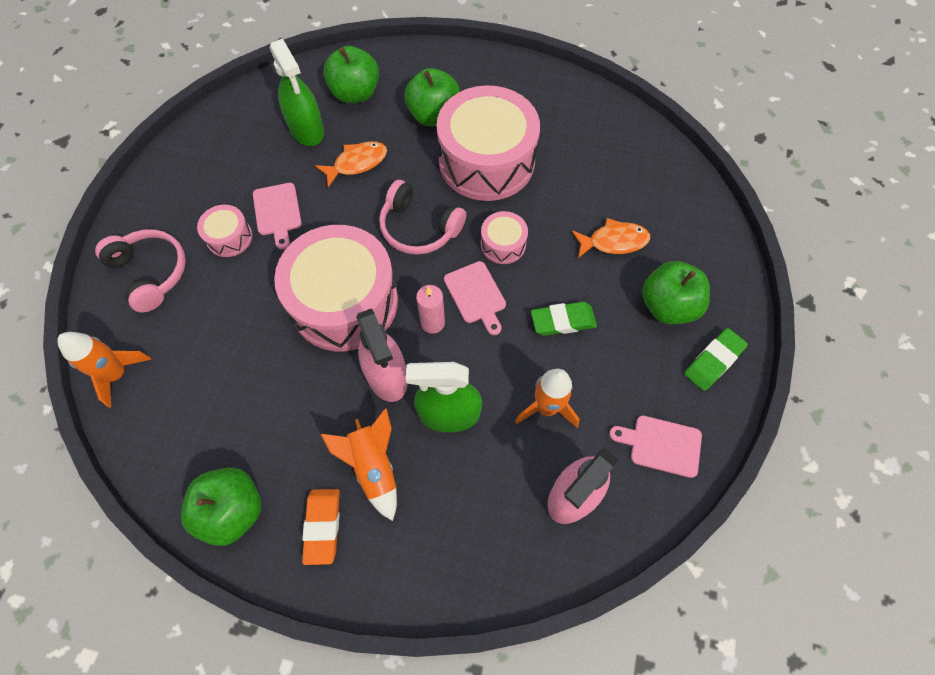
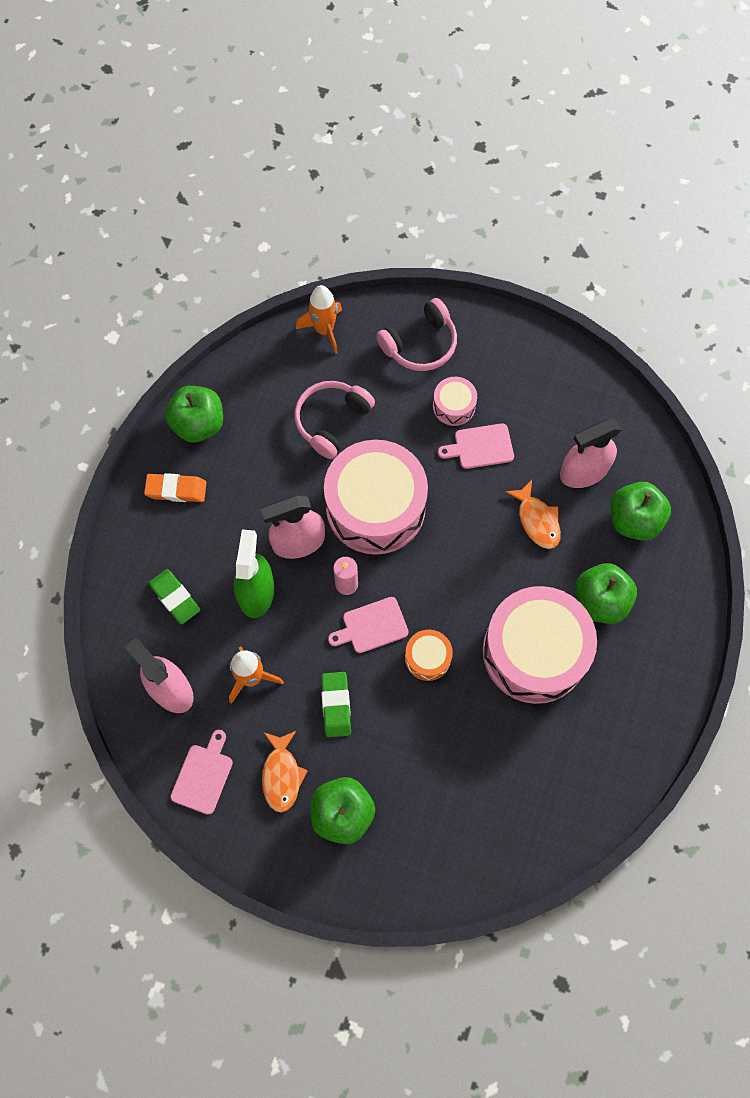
camera: 95 degrees right, 5 degrees up
green spray bottle [270,39,324,146] -> pink spray bottle [560,419,621,488]
orange rocket [320,408,397,521] -> none
pink headphones [379,180,466,255] -> pink headphones moved to [294,381,375,459]
pink drum [481,211,528,264] -> orange drum [405,630,453,681]
orange fish [572,218,650,258] -> orange fish moved to [262,731,308,813]
green eraser [684,328,748,391] -> green eraser moved to [148,569,200,624]

